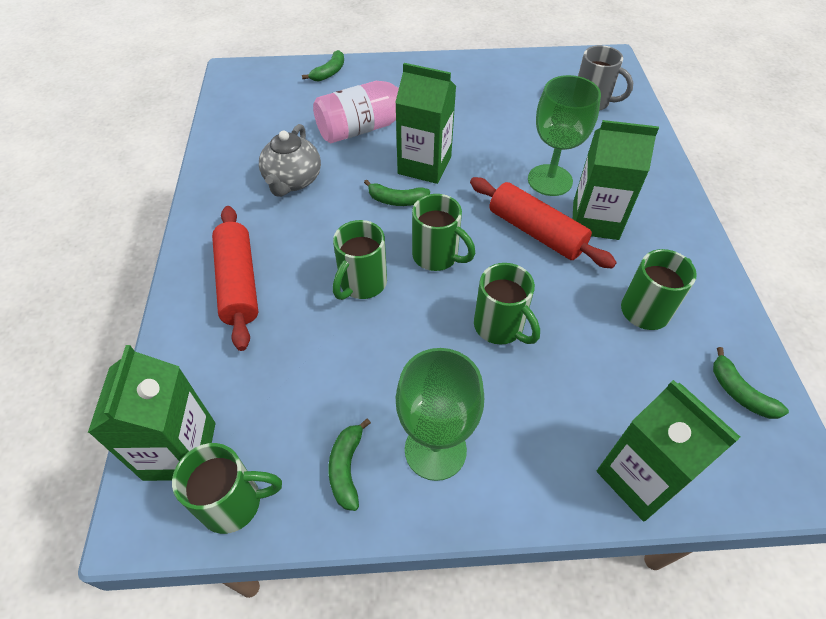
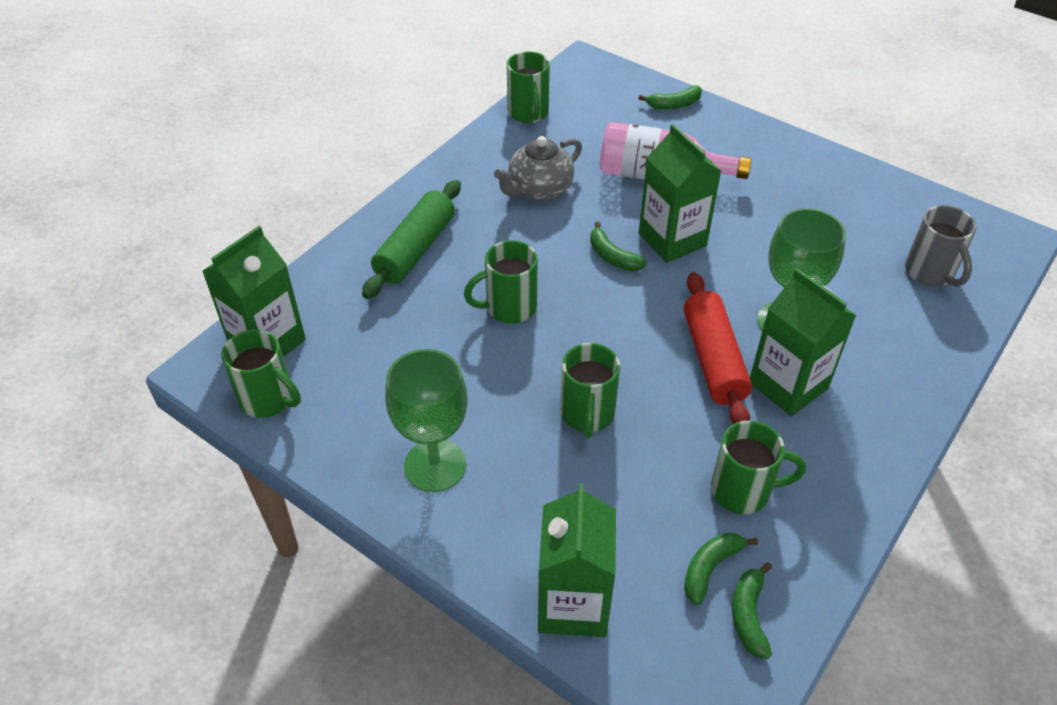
camera: 40 degrees right, 5 degrees down
red rolling pin [212,206,258,351] -> green rolling pin [362,180,461,299]
green banana [328,418,371,511] -> green banana moved to [684,533,758,605]
green mug [412,194,475,271] -> green mug moved to [507,51,550,123]

